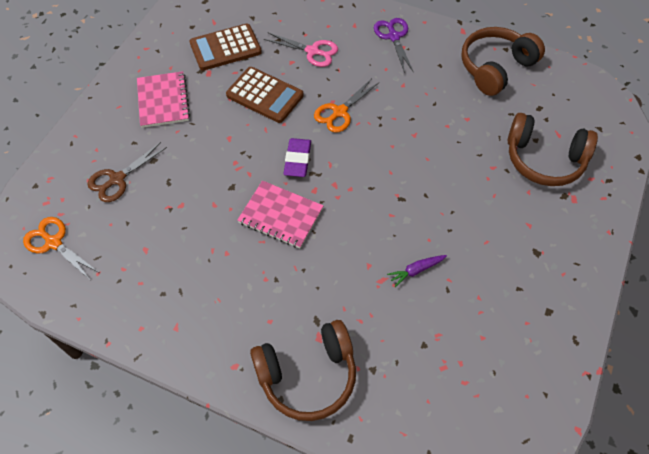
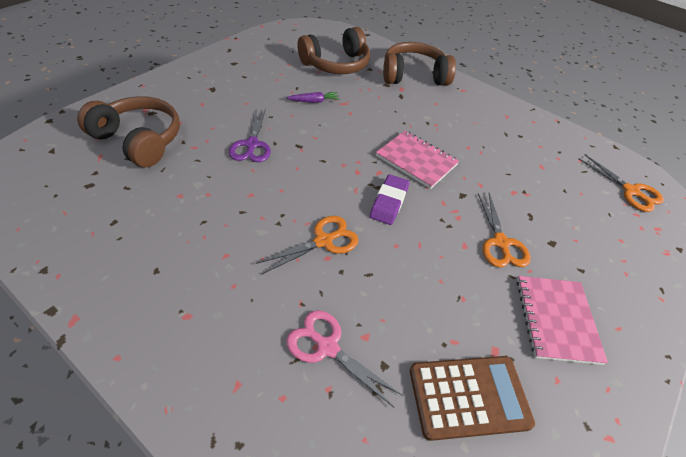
camera: 170 degrees left, 10 degrees down
brown scissors [87,142,167,202] -> none
brown calculator [226,67,304,123] -> none
purple scissors [374,18,414,73] -> purple scissors moved to [229,109,271,162]
brown headphones [461,27,545,96] -> brown headphones moved to [297,27,370,74]
none -> orange scissors [478,193,531,267]

